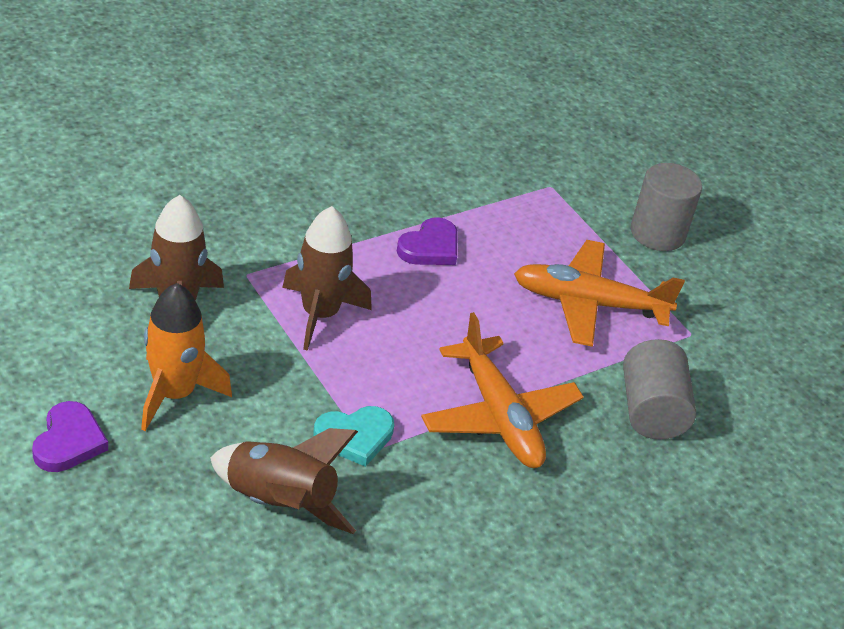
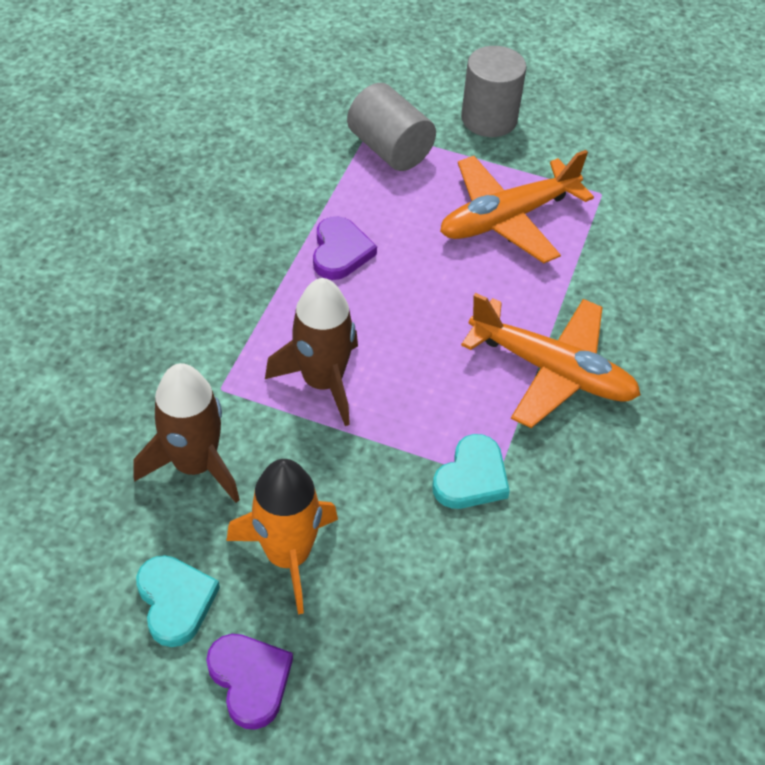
camera: 35 degrees left, 10 degrees up
brown rocket [210,428,358,534] -> none
grey cylinder [623,339,696,439] -> grey cylinder moved to [347,83,436,171]
none -> turquoise heart [136,555,220,647]

